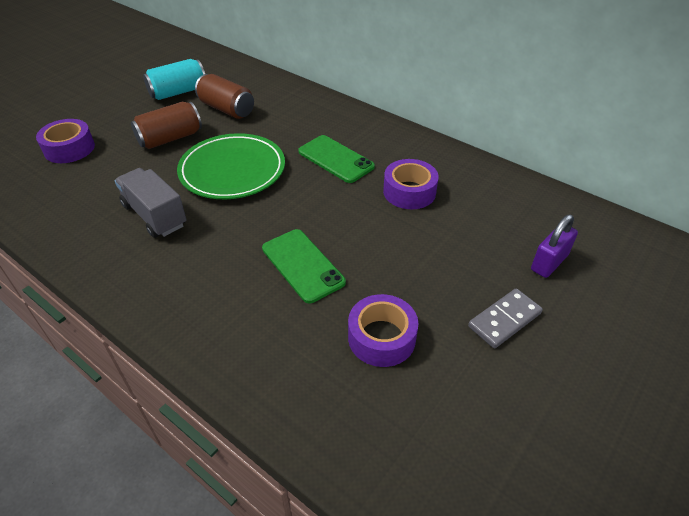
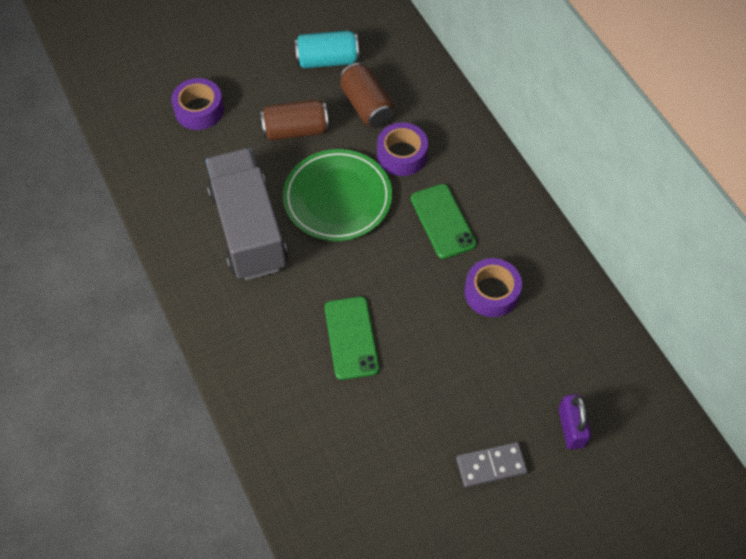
camera: 25 degrees right, 15 degrees up
grey truck [114,168,187,238] -> grey truck [206,148,288,280], size x1.64
purple tape [348,294,419,367] -> purple tape moved to [377,122,428,176]
purple padlock [531,215,578,278] -> purple padlock turned 75 degrees counterclockwise [558,394,591,449]

